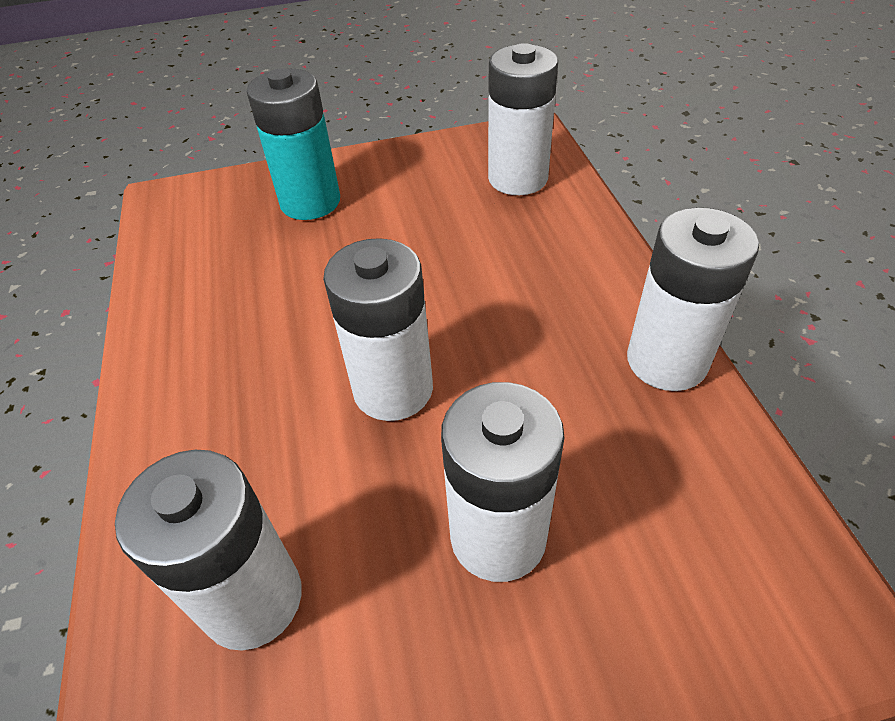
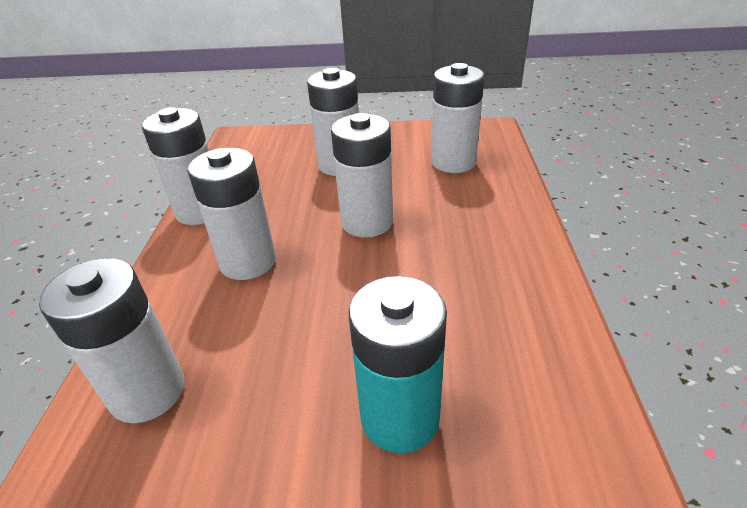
camera: 165 degrees left, 10 degrees down
none -> white battery [188,148,276,280]

